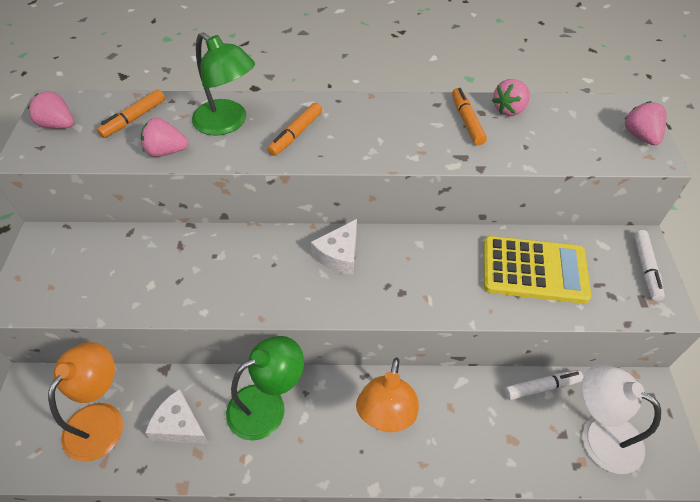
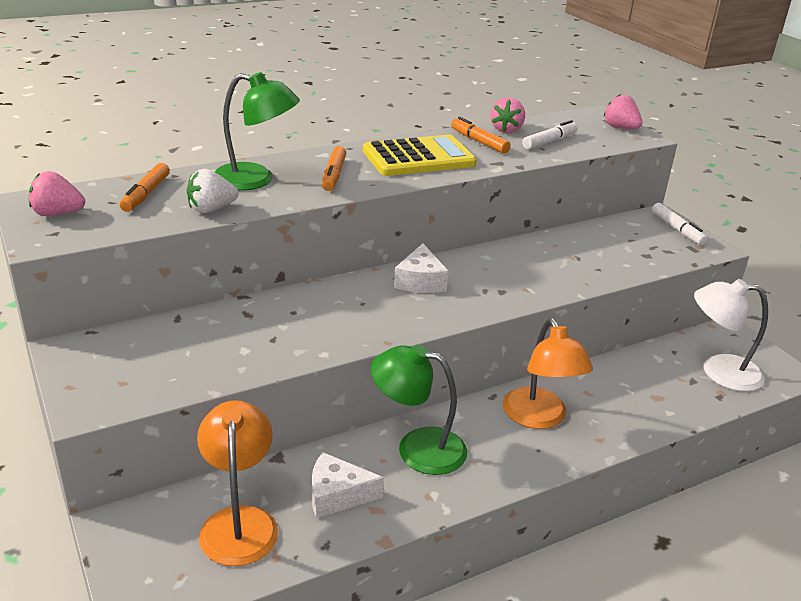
camera: 30 degrees left, 20 degrees down
pink strawberry [141,118,188,157] -> white strawberry [187,169,238,213]
green lamp [226,336,304,441] -> green lamp turned 105 degrees counterclockwise [371,344,467,475]
yellow calculator [483,236,591,304] -> yellow calculator moved to [363,135,477,176]
white marker [505,370,583,400] -> white marker moved to [522,120,578,150]

